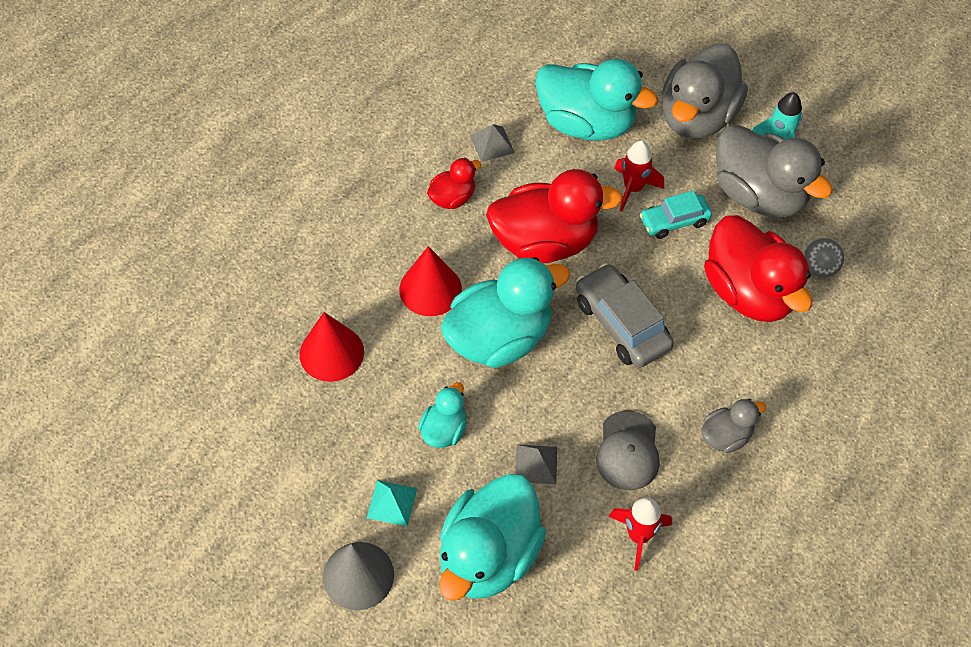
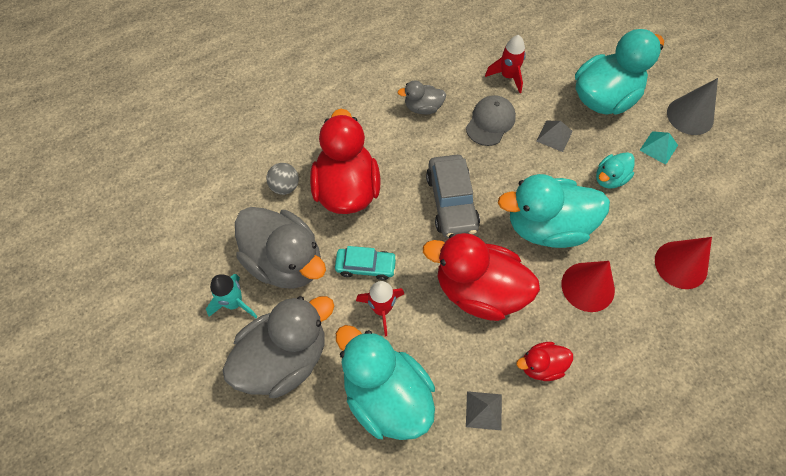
camera: 155 degrees left, 5 degrees up
grey duck [716,124,833,218] -> grey duck turned 150 degrees clockwise [235,207,326,289]

